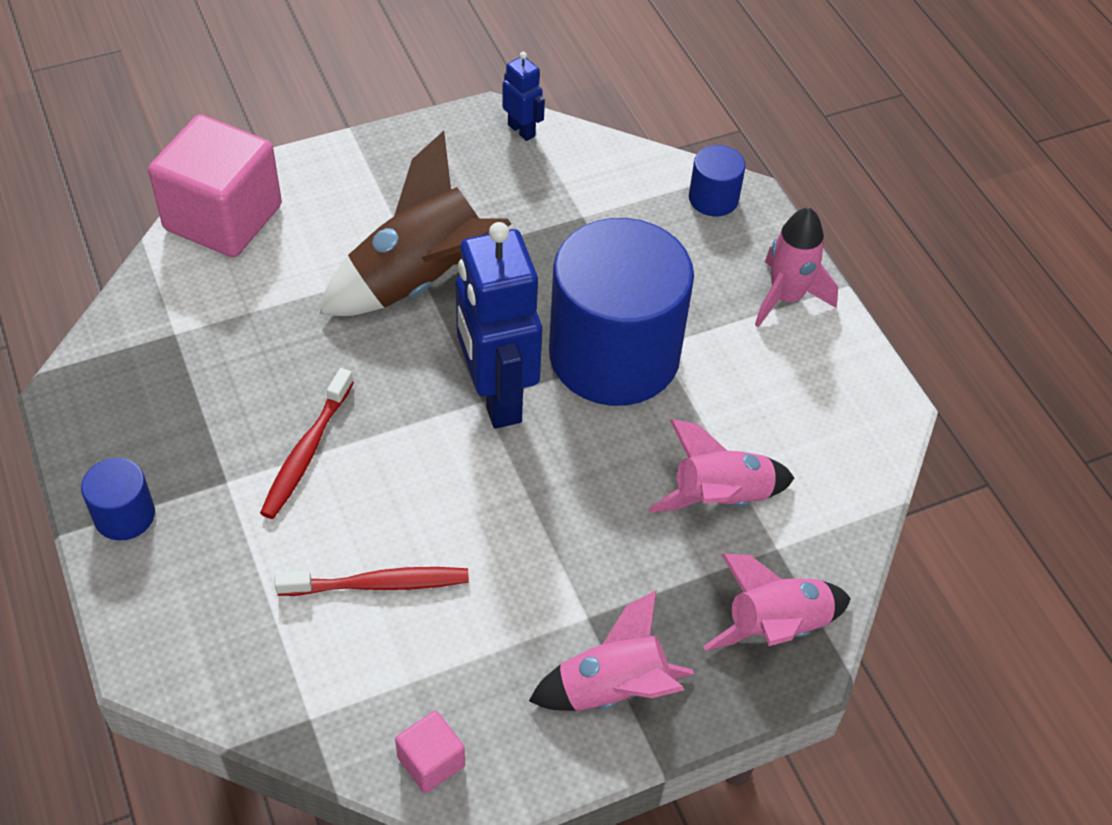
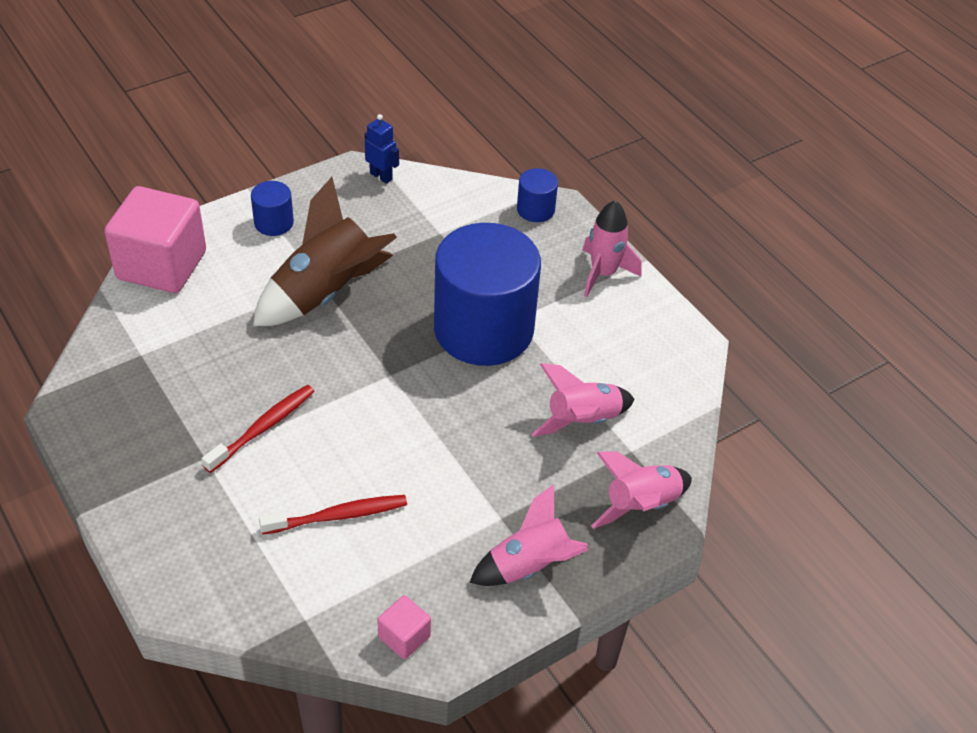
camera: 10 degrees left, 5 degrees down
blue cylinder [81,458,155,541] -> blue cylinder moved to [251,181,294,236]
red toothbrush [260,368,354,519] -> red toothbrush turned 150 degrees counterclockwise [202,385,315,473]
blue robot [456,222,542,428] -> none

